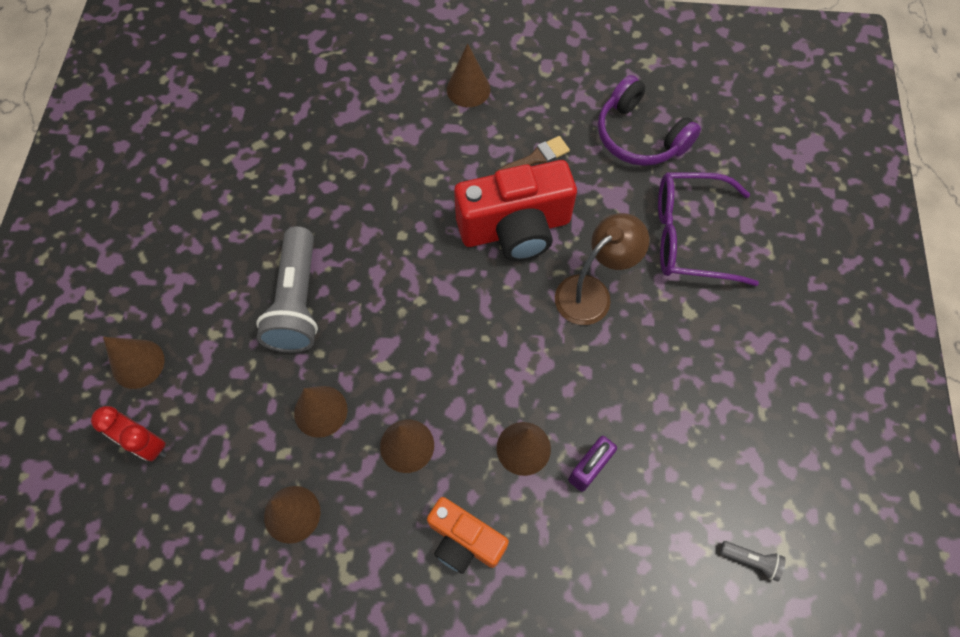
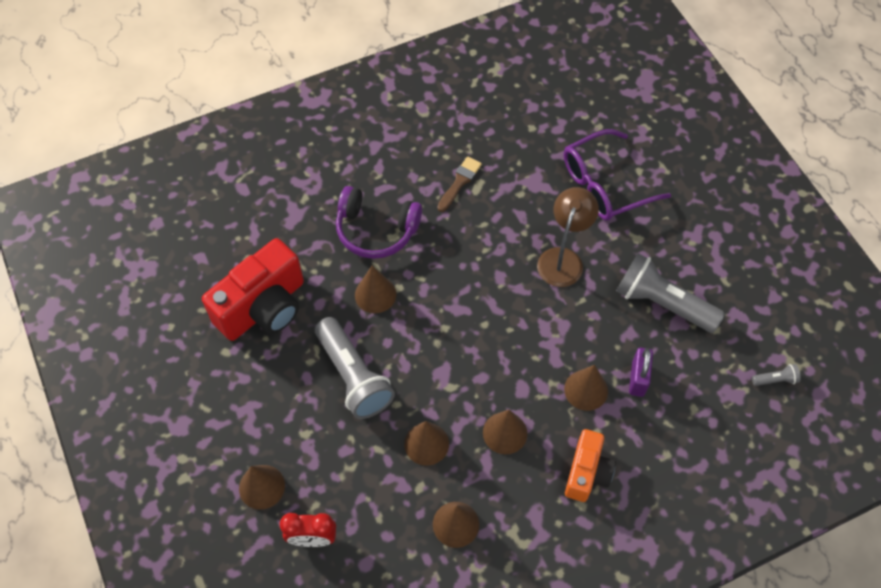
camera: 30 degrees left, 5 degrees down
orange camera [427,497,509,574] -> orange camera turned 75 degrees counterclockwise [565,429,616,502]
brown cone [447,43,491,107] -> brown cone moved to [355,266,396,313]
red camera [454,160,577,261] -> red camera moved to [202,238,304,341]
purple headphones [598,75,701,166] -> purple headphones moved to [336,186,422,259]
none -> grey flashlight [616,253,725,333]

